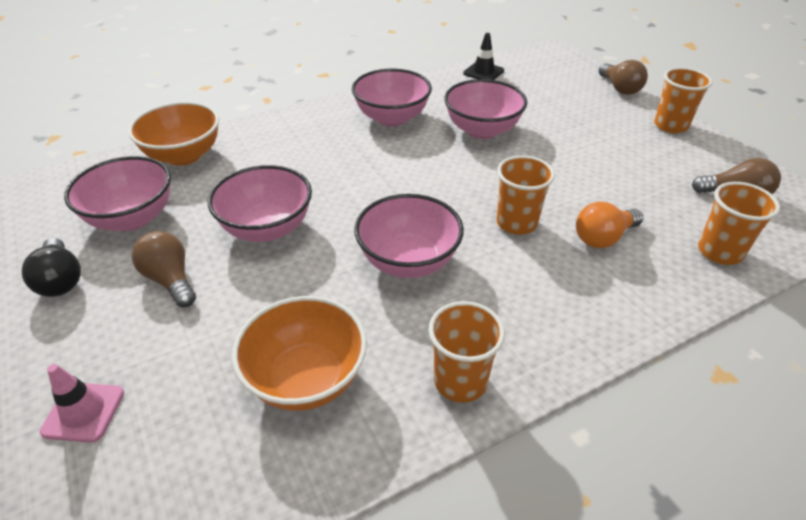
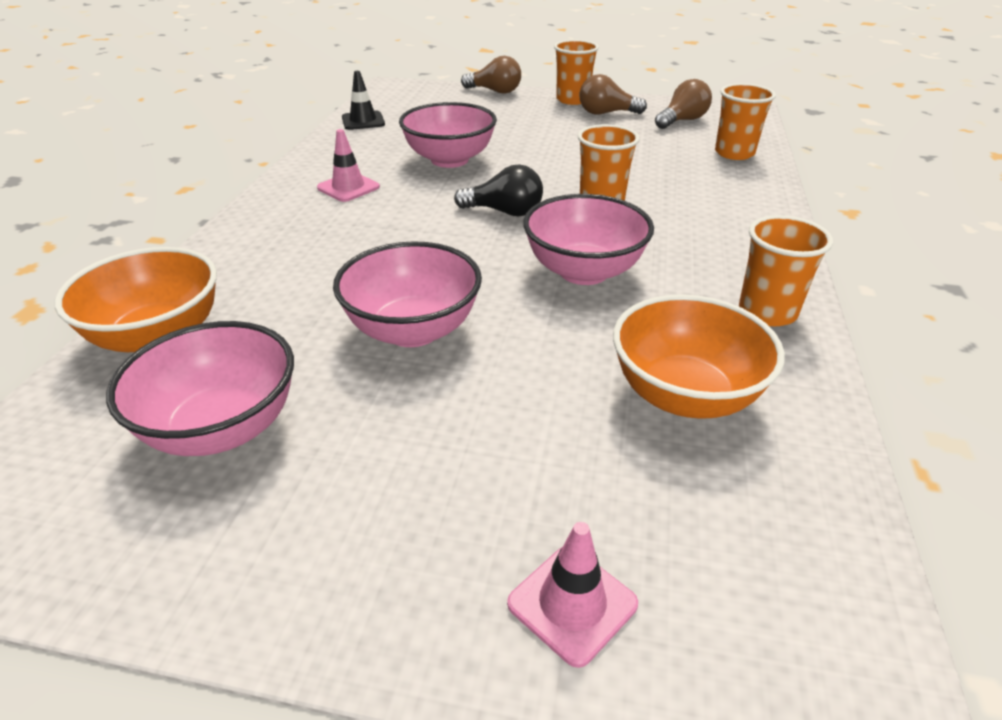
camera: 50 degrees left, 5 degrees down
black light bulb [22,238,81,297] -> black light bulb moved to [454,164,543,216]
brown light bulb [132,231,196,307] -> brown light bulb moved to [579,74,647,115]
pink bowl [352,69,432,126] -> pink traffic cone [317,129,380,202]
orange light bulb [576,202,643,248] -> none

